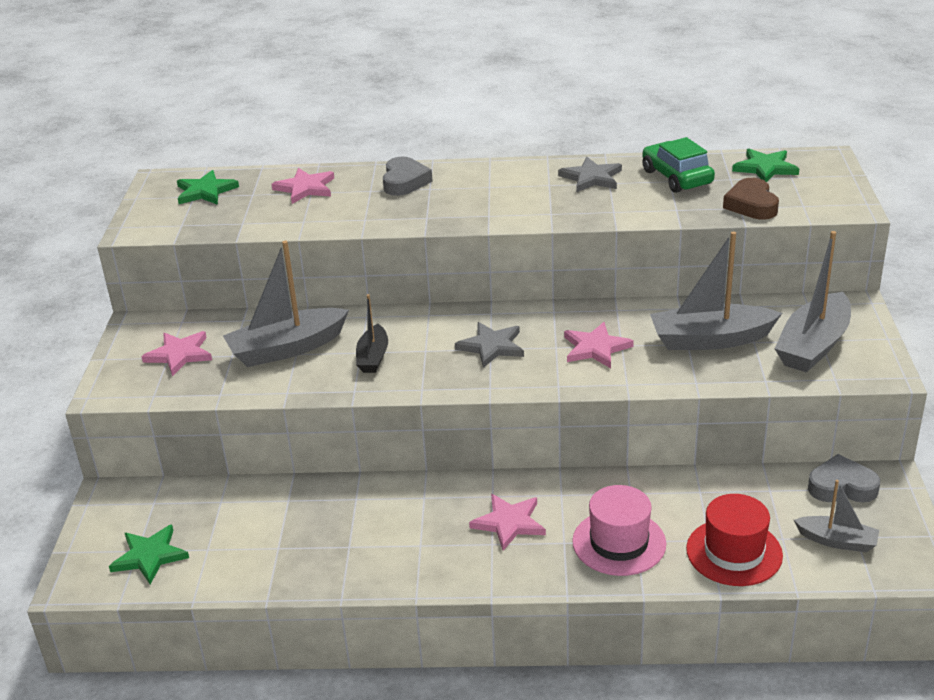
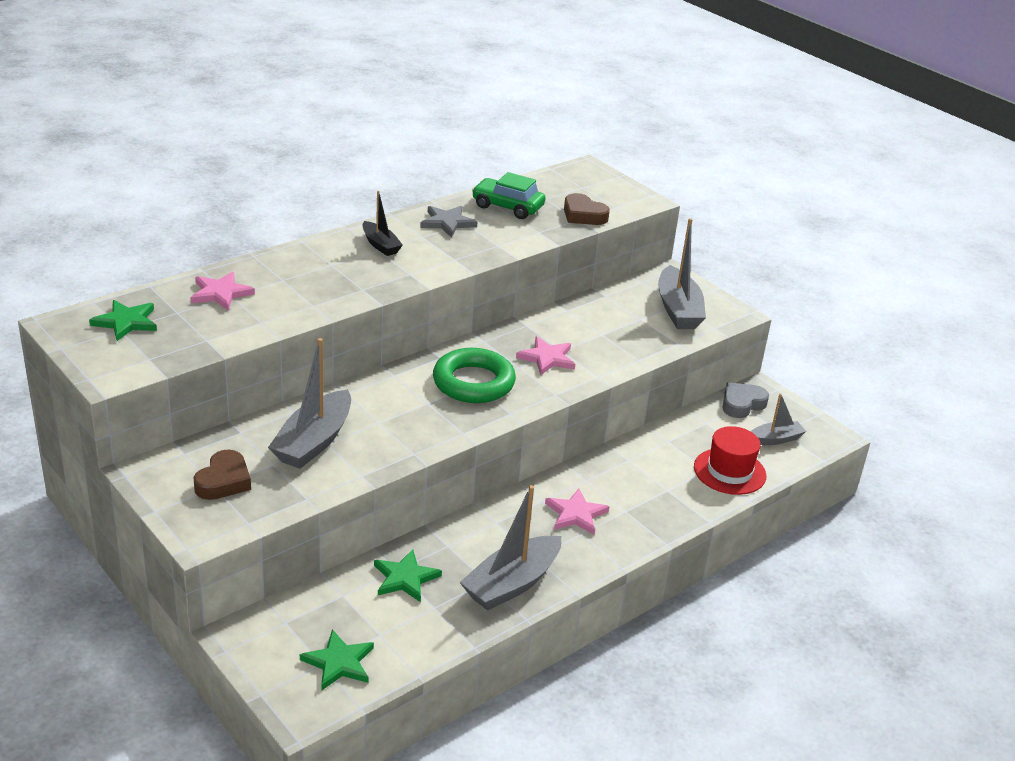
camera: 45 degrees left, 0 degrees up
pink star [141,331,212,376] -> brown heart [193,450,251,500]
black boat [356,294,388,373] -> black boat moved to [362,190,403,256]
grey heart [383,157,433,196] -> none
grey star [455,322,524,368] -> green ring [433,348,516,403]
pink hat [572,485,666,576] -> none
grey boat [650,232,782,350] -> grey boat moved to [459,485,561,611]
green star [732,149,799,182] -> green star moved to [374,549,442,602]

